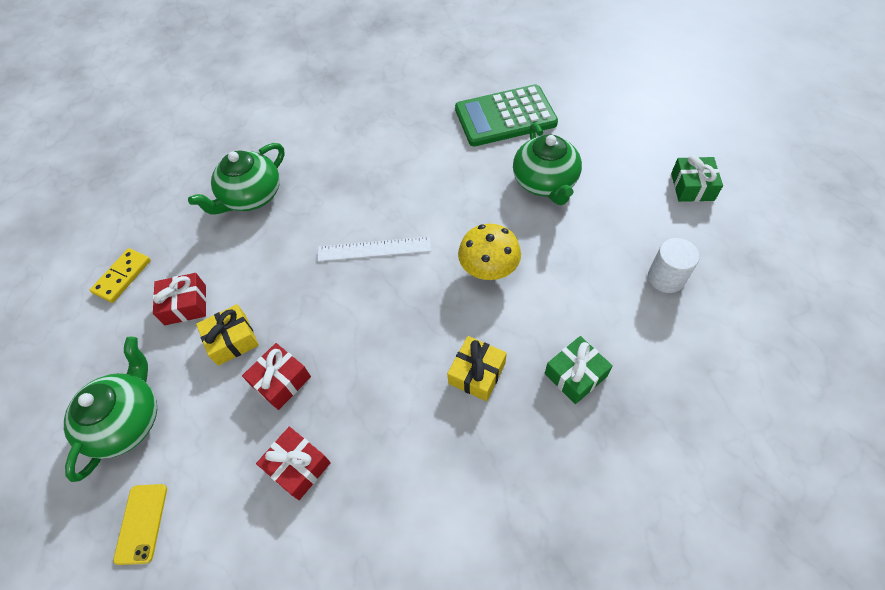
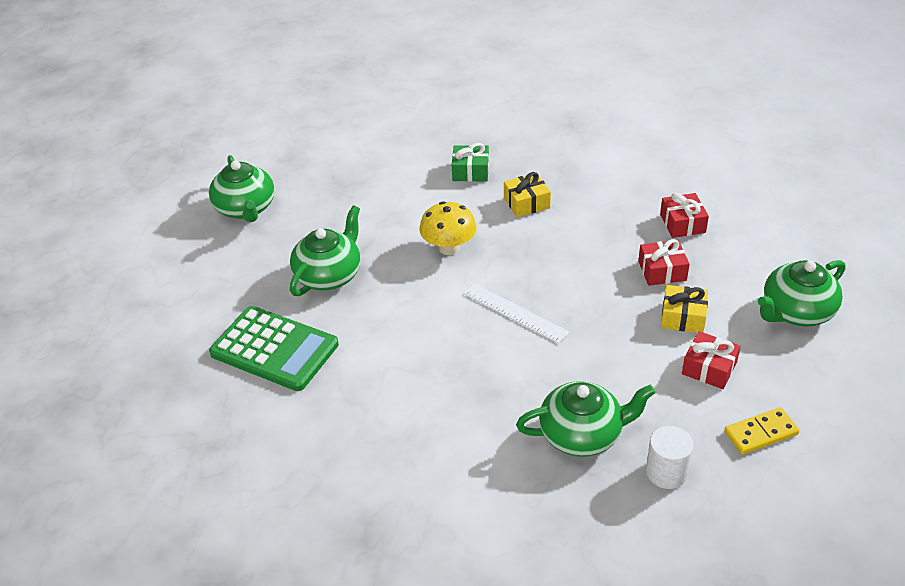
camera: 140 degrees left, 15 degrees down
yellow phone [113,484,167,565] -> none
white cylinder [648,238,700,293] -> white cylinder moved to [646,426,694,489]
green gift [671,155,723,202] -> green teapot [209,155,275,222]

